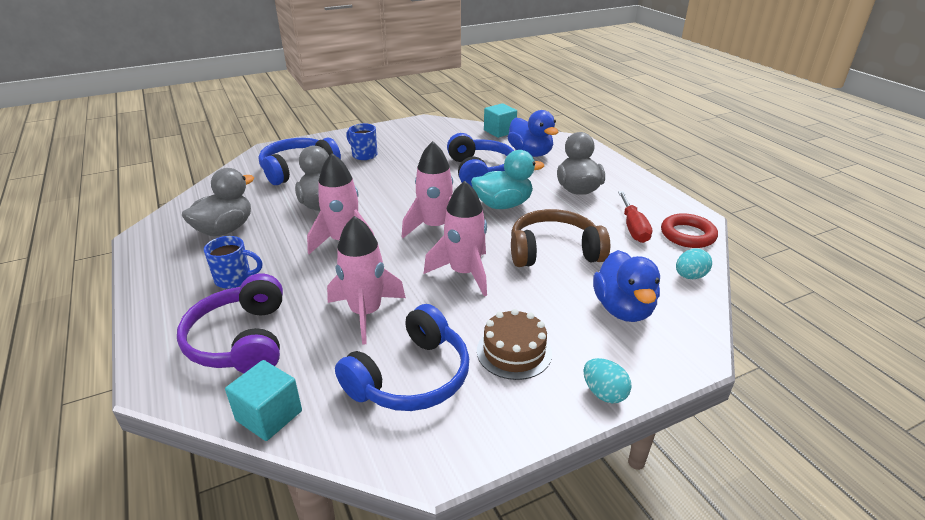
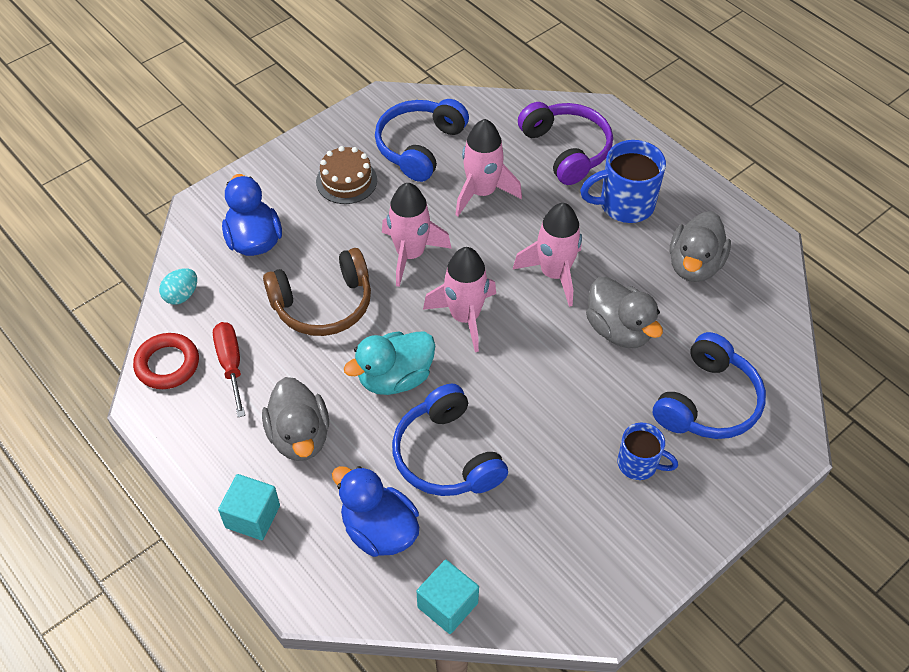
camera: 165 degrees right, 20 degrees up
blue mug [204,236,263,289] -> blue mug [580,140,666,223], size x1.61
turquoise cube [225,360,302,441] -> turquoise cube moved to [218,474,280,540]
turquoise egg [584,358,632,403] -> none

